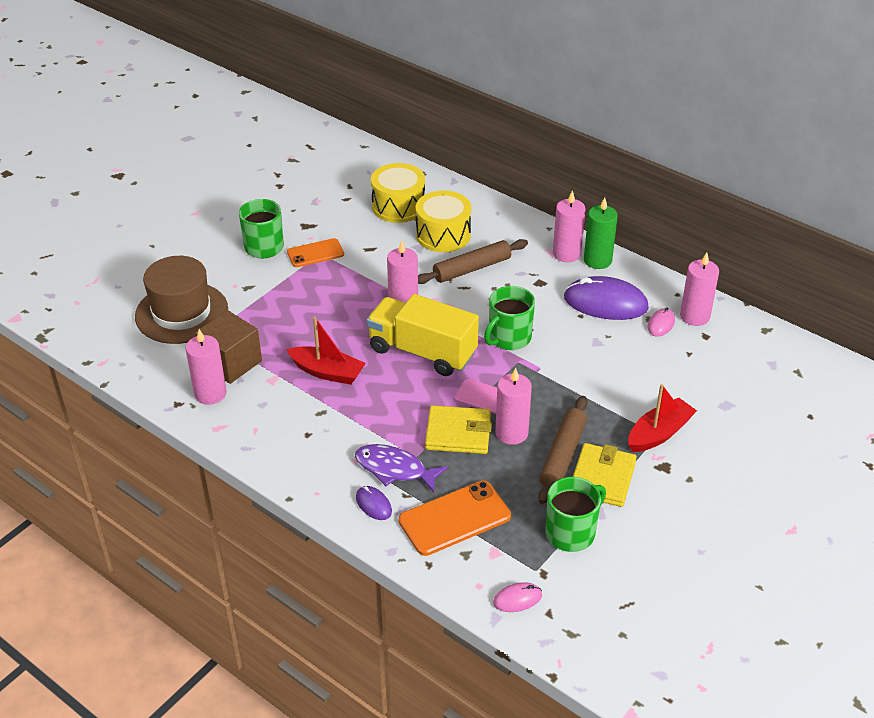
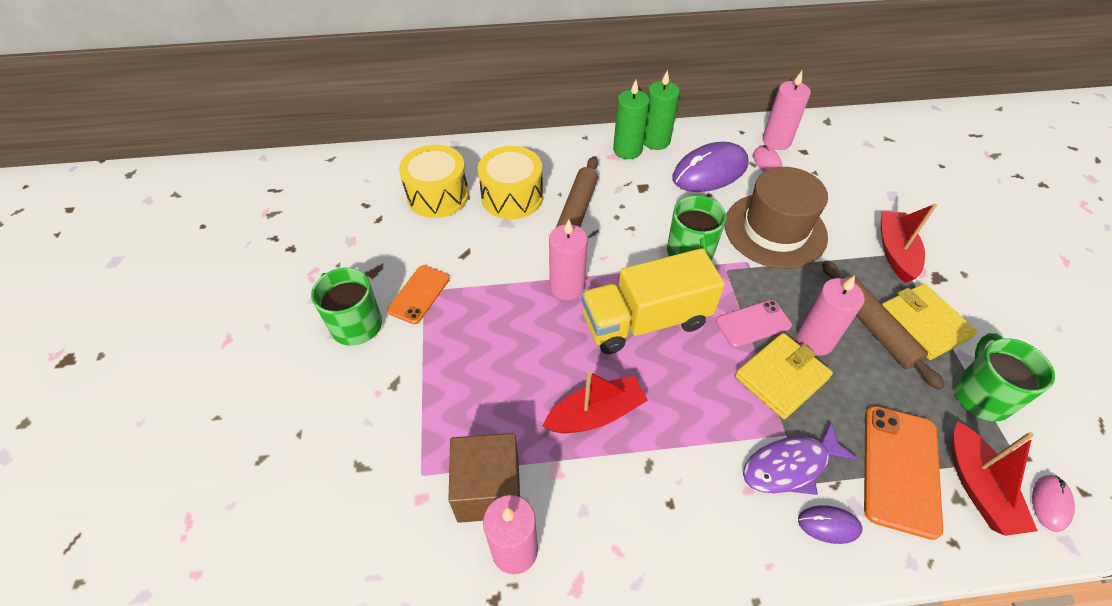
camera: 45 degrees left, 10 degrees up
brown hat [135,256,228,344] -> brown hat moved to [724,167,828,269]
pink candle [553,190,586,262] -> green candle [613,80,649,159]
none -> red boat [951,421,1038,536]

